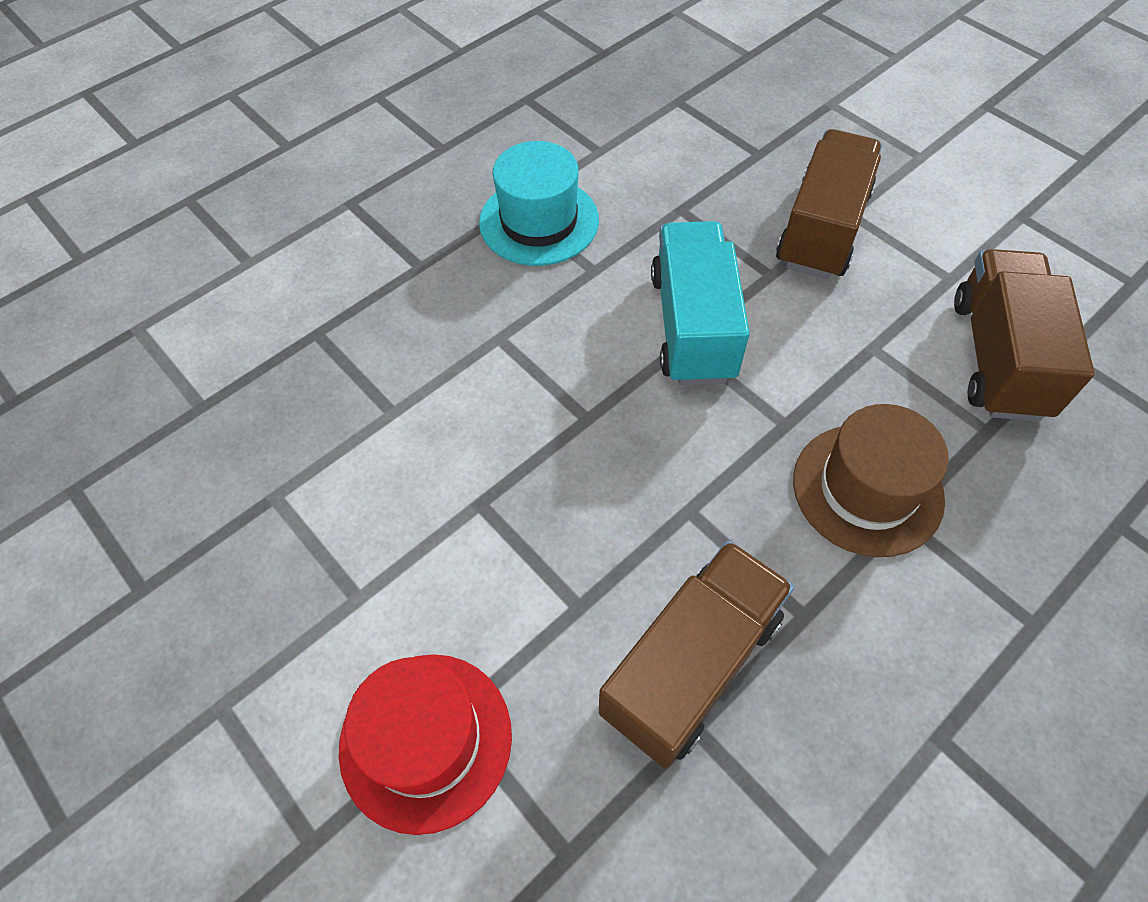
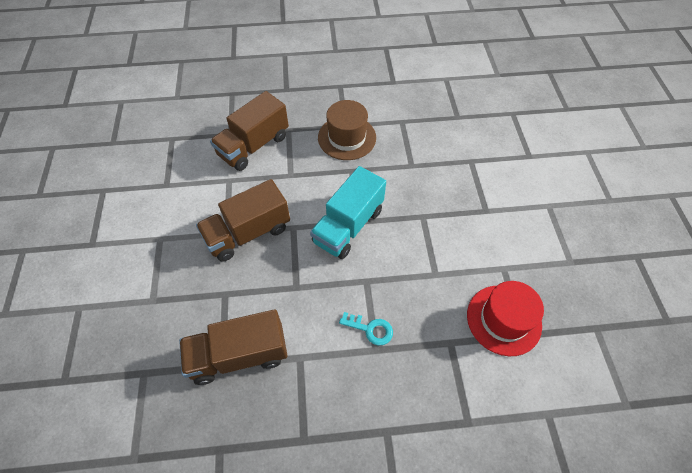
camera: 145 degrees left, 0 degrees up
red hat [339,654,512,835] -> red hat moved to [467,281,544,356]
turquoise hat [479,141,599,266] -> turquoise key [339,312,393,346]
brown truck [599,540,794,768] -> brown truck moved to [179,309,288,385]

